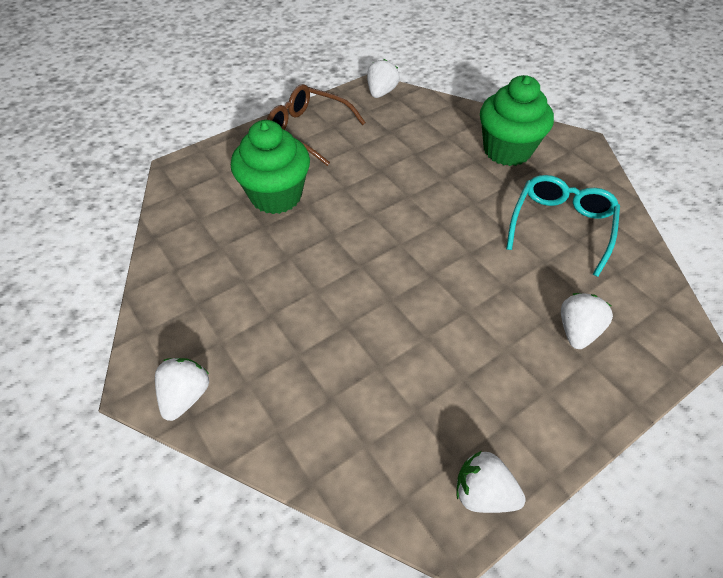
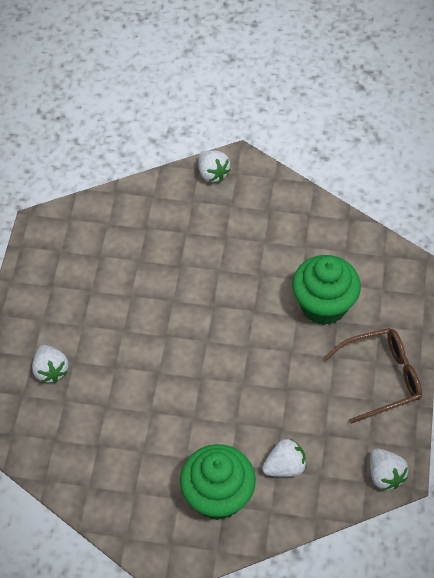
camera: 135 degrees right, 5 degrees up
white strawberry [456,451,526,513] -> white strawberry moved to [262,438,307,477]
turquoise glasses [506,175,620,277] -> none

